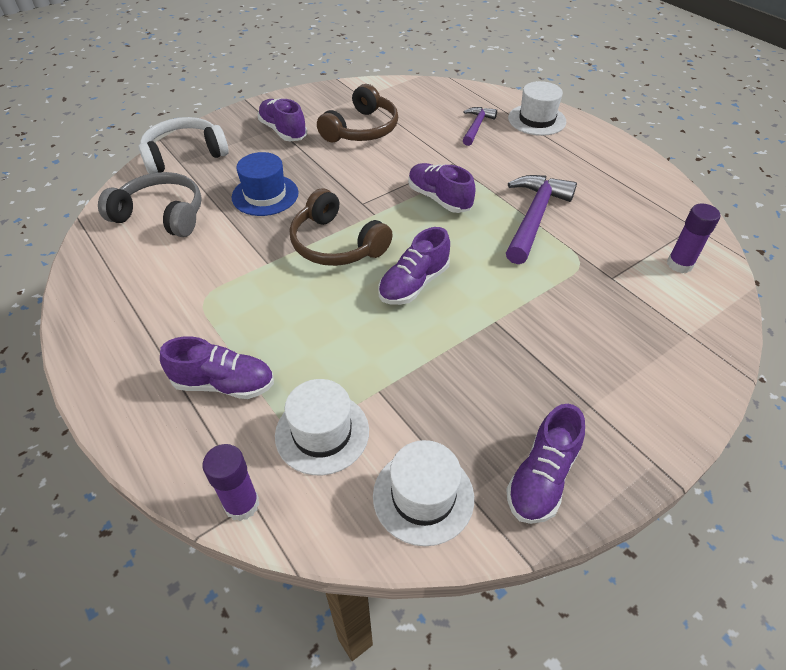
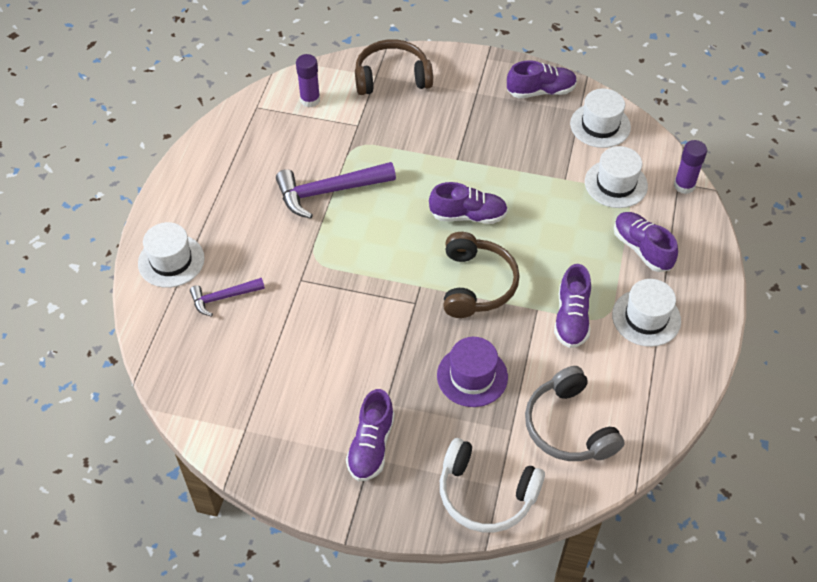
camera: 130 degrees left, 5 degrees up
blue hat [232,152,299,216] -> purple hat [437,337,508,407]
brown headphones [317,84,398,142] -> brown headphones moved to [355,39,433,95]
purple shoe [408,163,475,213] -> purple shoe moved to [554,264,591,348]
none -> white hat [612,279,681,347]

